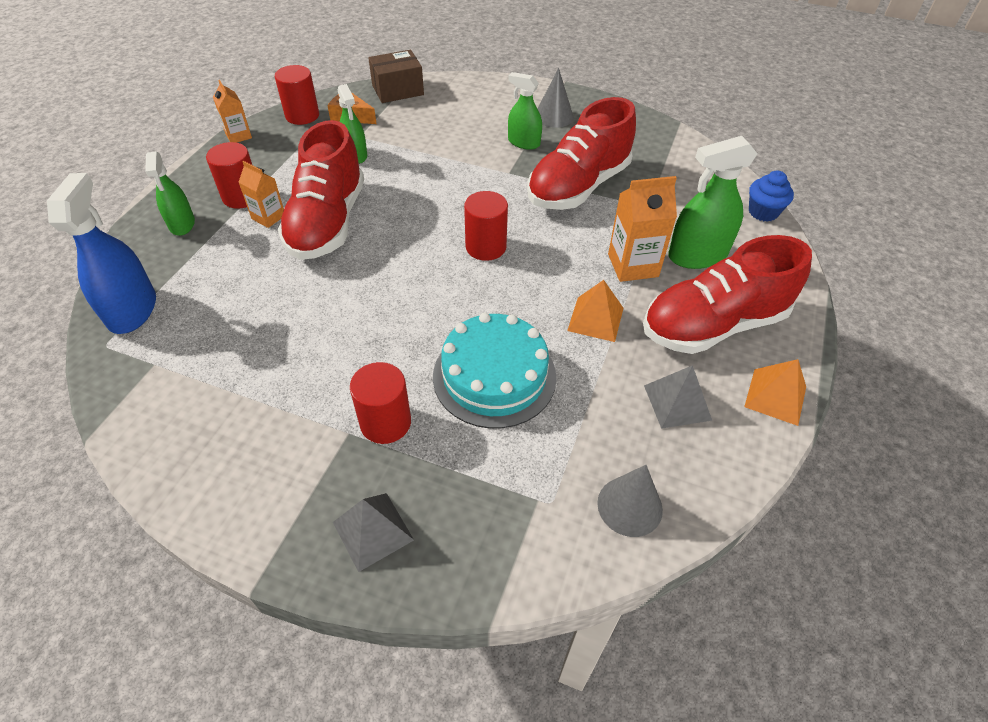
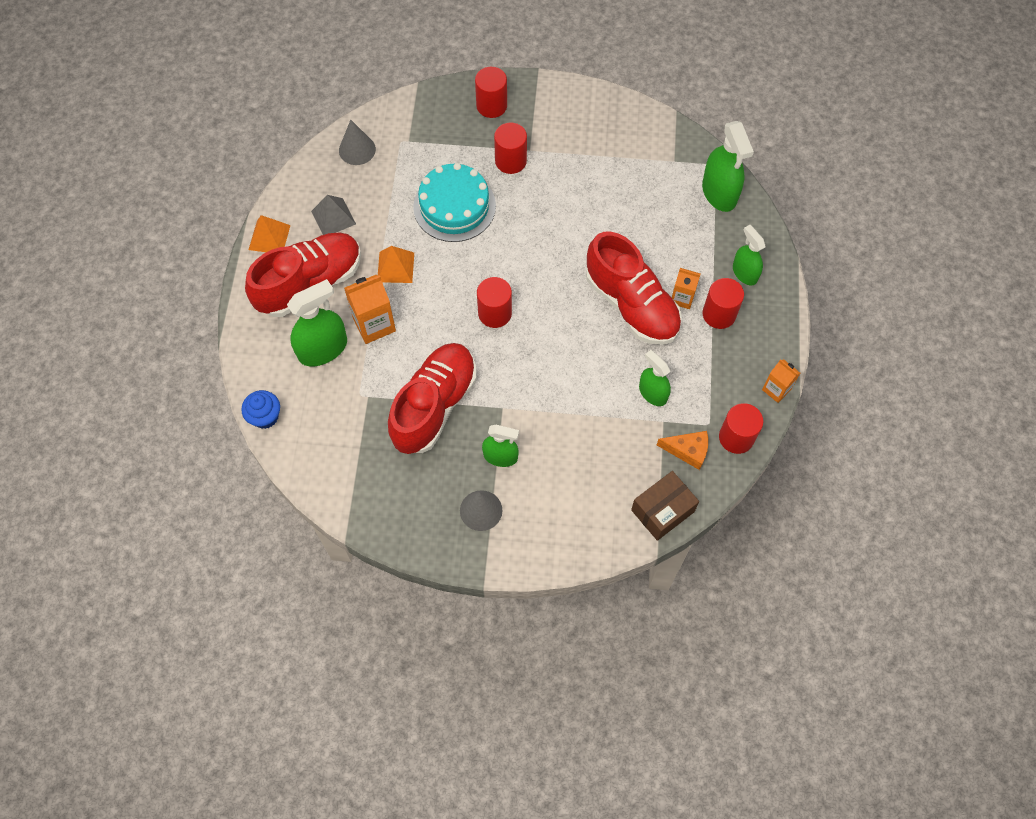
camera: 165 degrees right, 15 degrees up
blue spray bottle [47,173,156,334] -> green spray bottle [702,121,754,212]
red shoe [278,120,364,260] -> red shoe turned 150 degrees clockwise [586,231,682,345]
grey pyramid [333,493,414,572] -> red cylinder [475,67,507,118]

